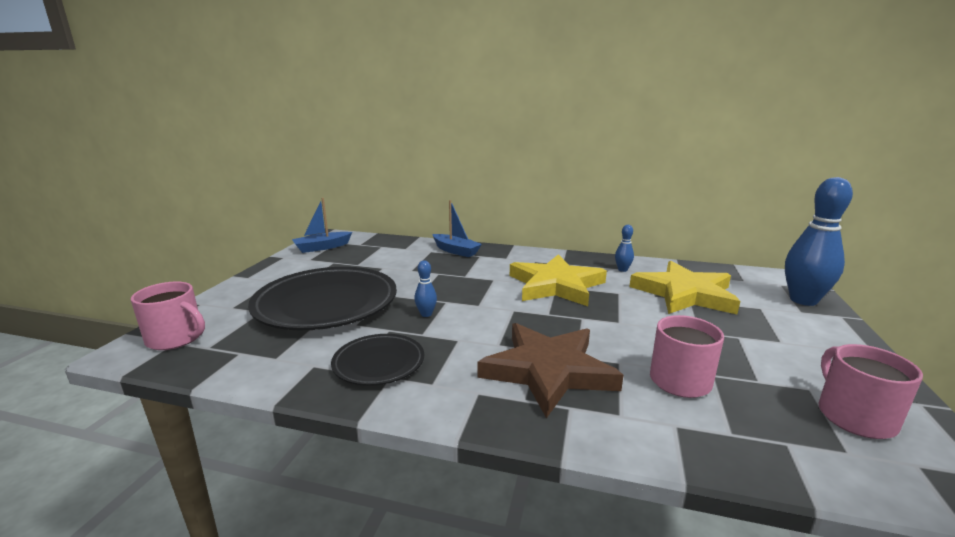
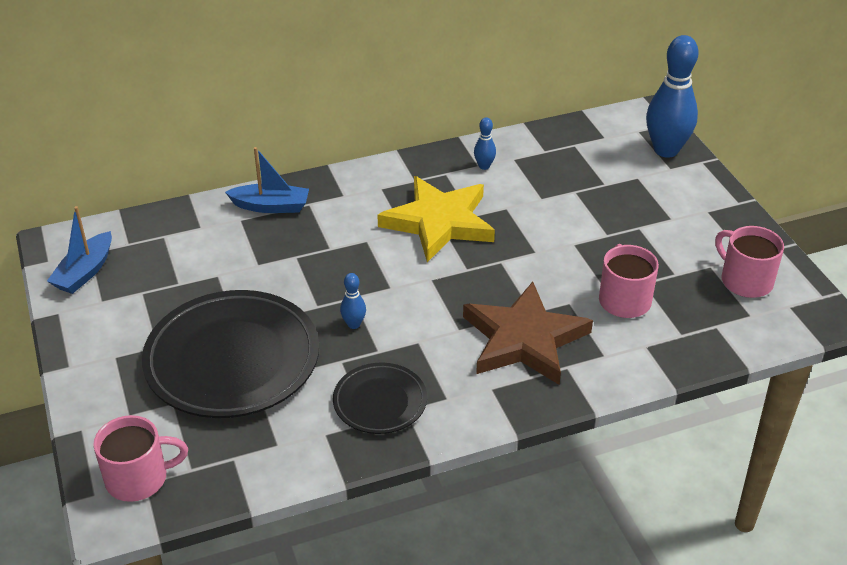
camera: 35 degrees left, 20 degrees up
yellow star [629,261,740,314] -> none

